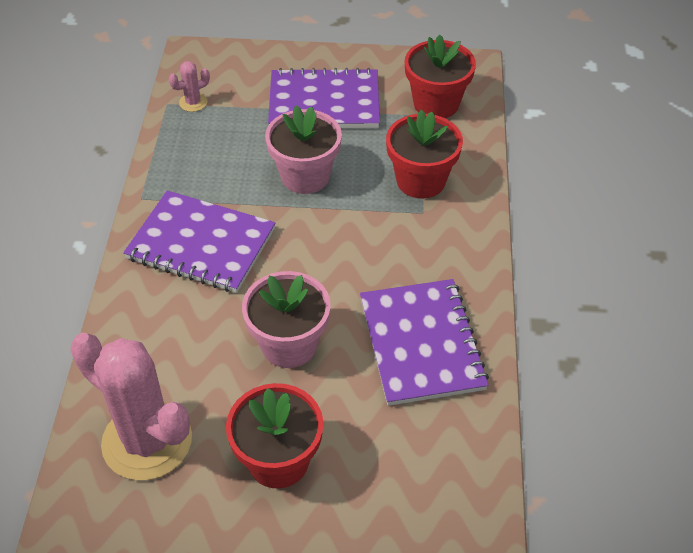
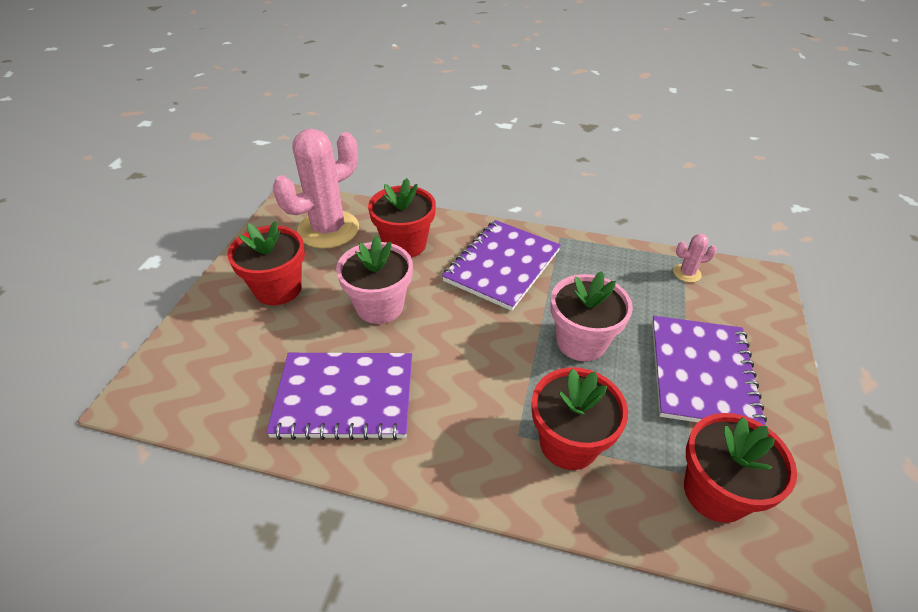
camera: 100 degrees right, 5 degrees down
pink cactus [169,61,210,112] -> pink cactus turned 75 degrees counterclockwise [673,234,717,283]
none -> red flower pot [368,178,436,258]

